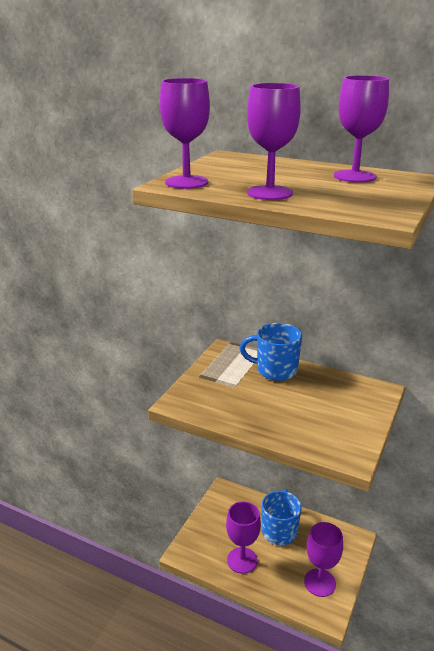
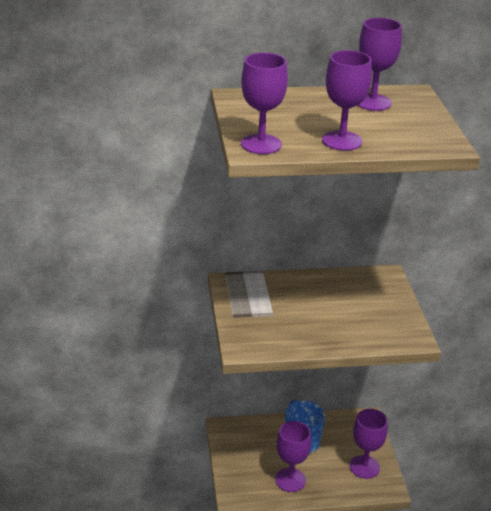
camera: 35 degrees left, 5 degrees up
blue mug [240,323,302,381] -> none

